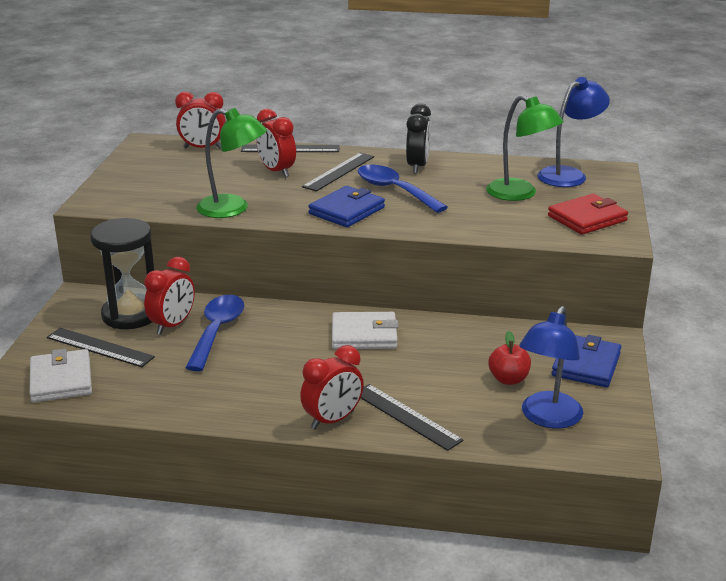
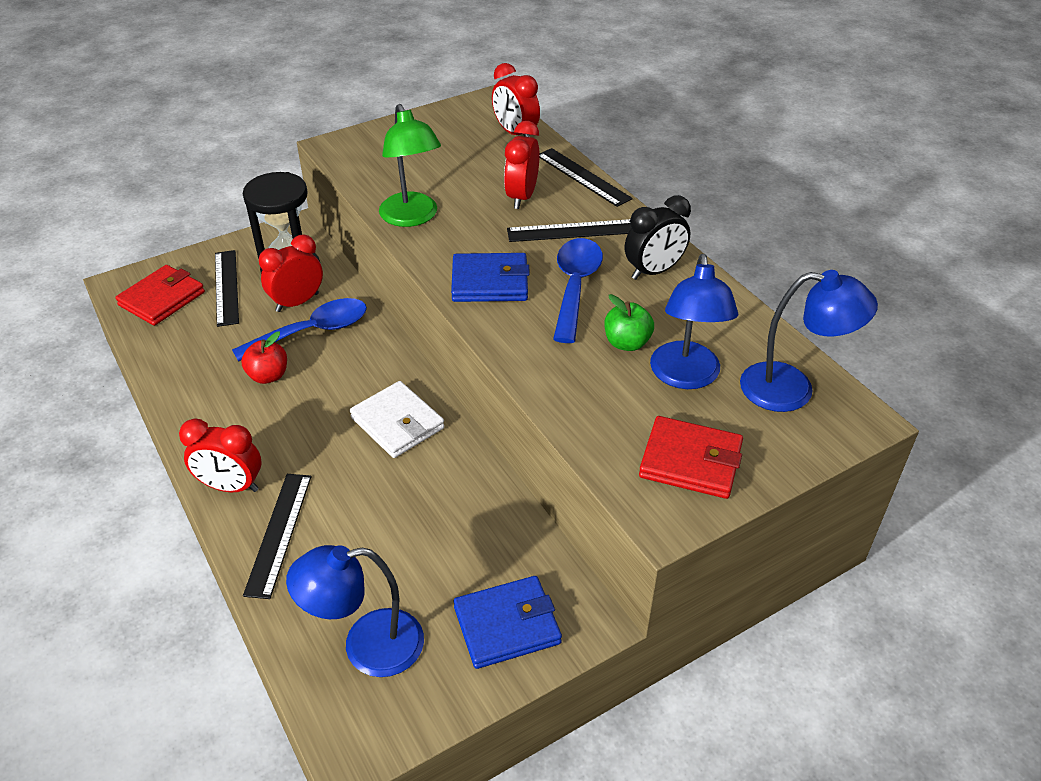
camera: 50 degrees right, 15 degrees up
white wallet [29,349,92,403] -> red wallet [115,265,205,326]
red clock [144,257,195,335] -> red clock turned 150 degrees clockwise [259,234,323,312]
green lamp [486,95,564,201] -> blue lamp [650,254,738,389]
red apple [488,331,531,385] -> red apple moved to [241,332,287,384]
none -> green apple [604,294,654,351]

